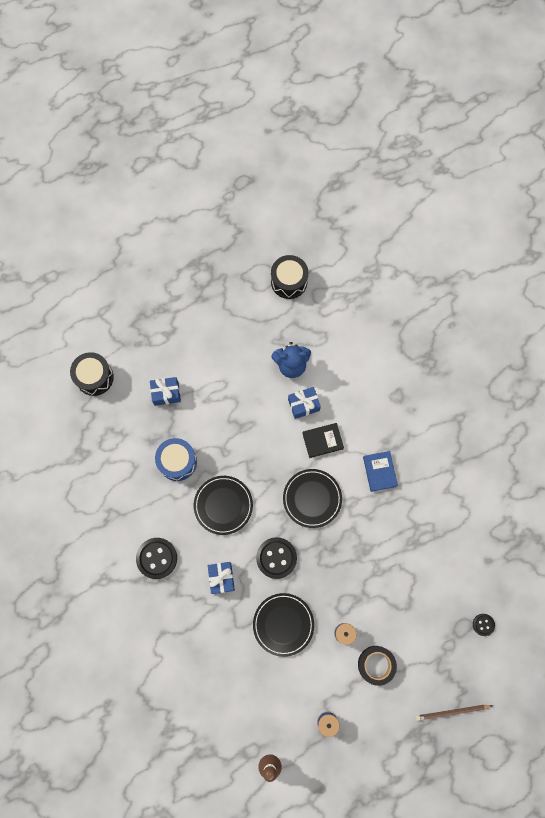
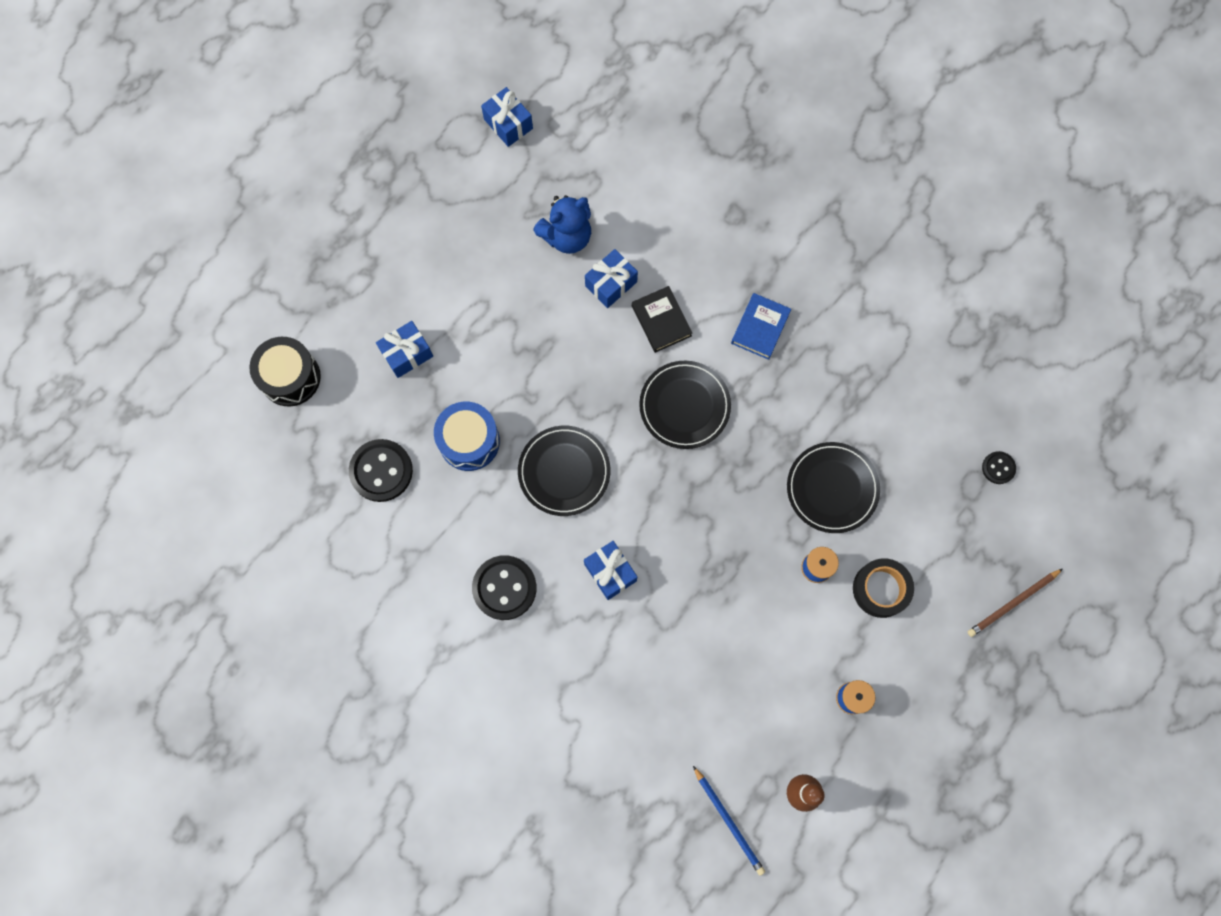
camera: 25 degrees left, 0 degrees up
black plate [253,593,314,657] -> black plate moved to [787,442,880,533]
black button [256,537,297,579] -> black button moved to [349,439,413,502]
black drum [271,255,308,299] -> blue gift [481,87,533,147]
black book [302,423,344,458] -> black book turned 75 degrees counterclockwise [632,286,692,353]
blue book [363,451,398,492] -> blue book turned 60 degrees clockwise [731,293,791,360]
none -> blue pencil [693,766,765,876]

